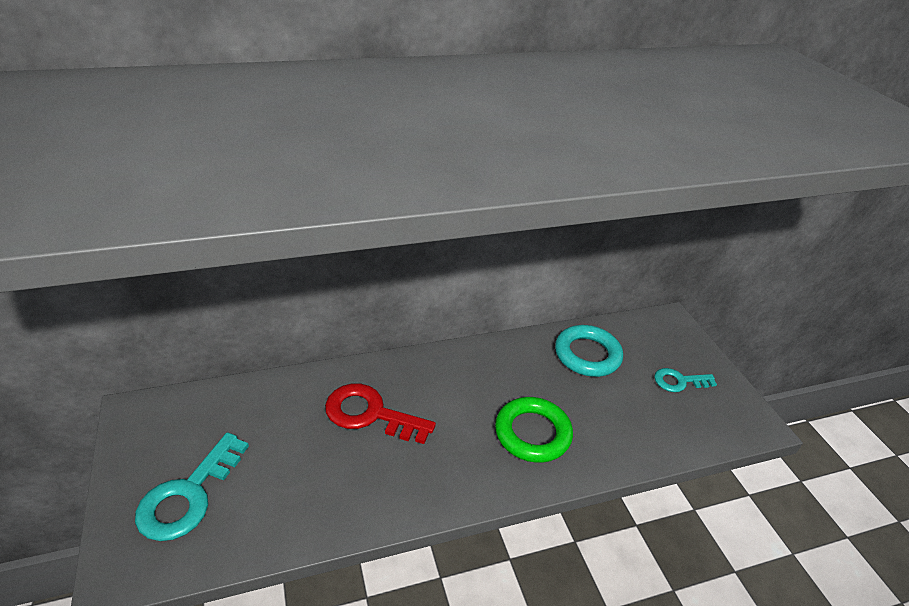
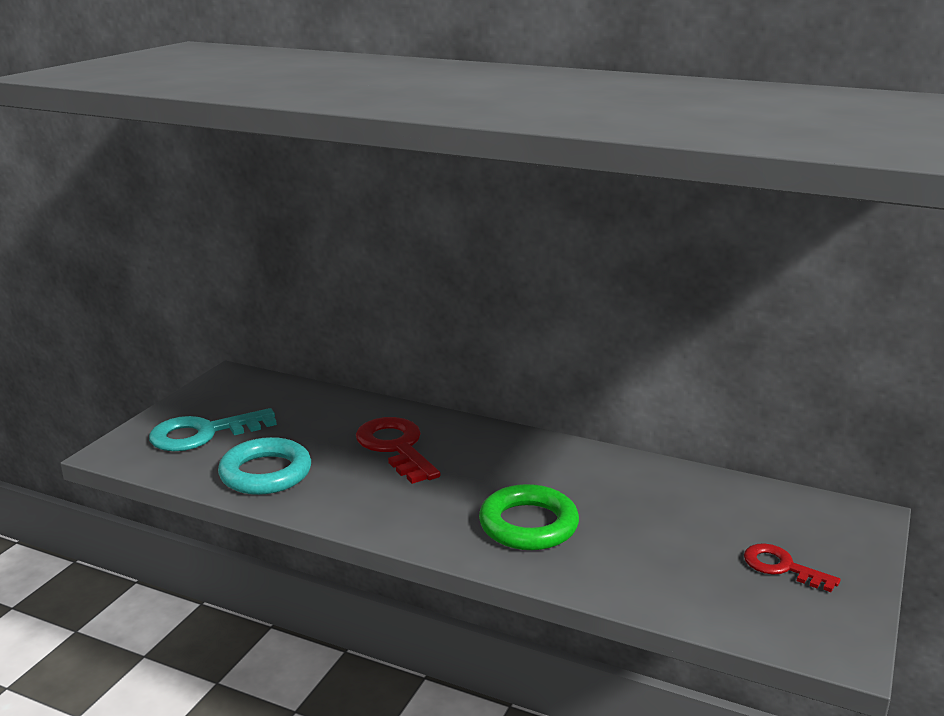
camera: 45 degrees right, 15 degrees down
turquoise ring [555,325,623,377] -> turquoise ring moved to [218,437,311,495]
turquoise key [654,368,717,392] -> red key [744,543,841,592]

